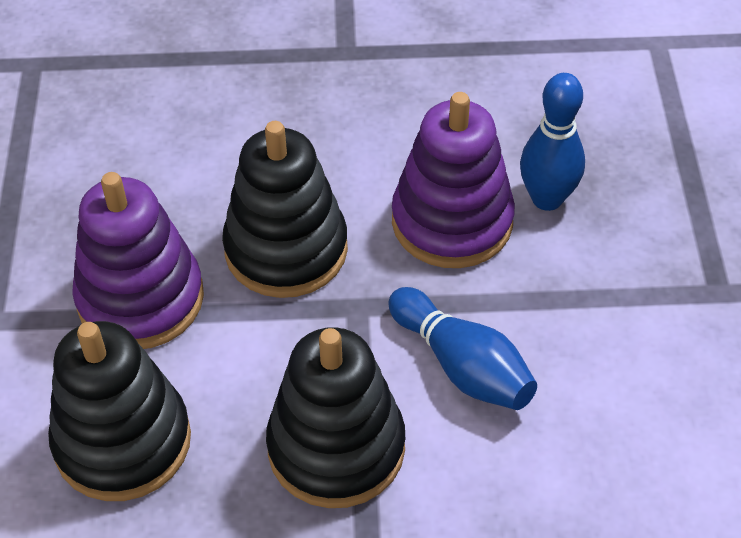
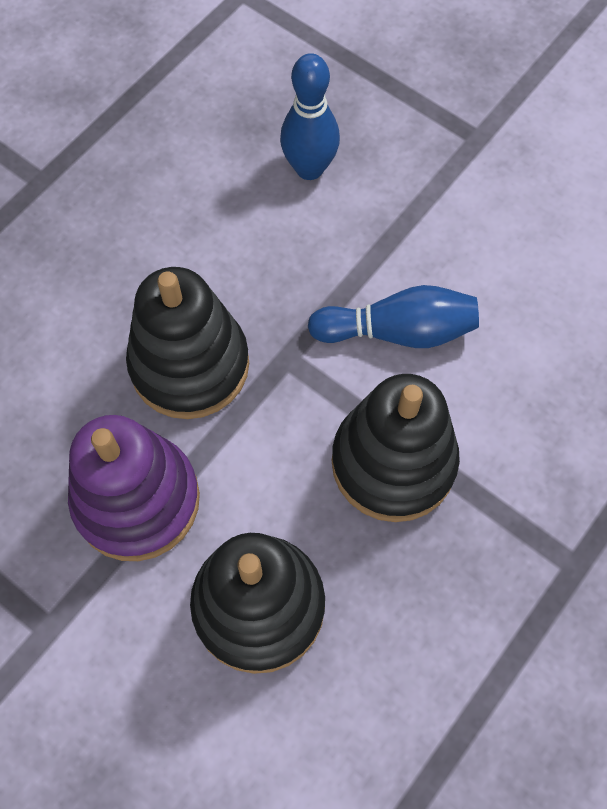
camera: 50 degrees left, 15 degrees up
purple stacking toy [392,92,515,268] -> none

